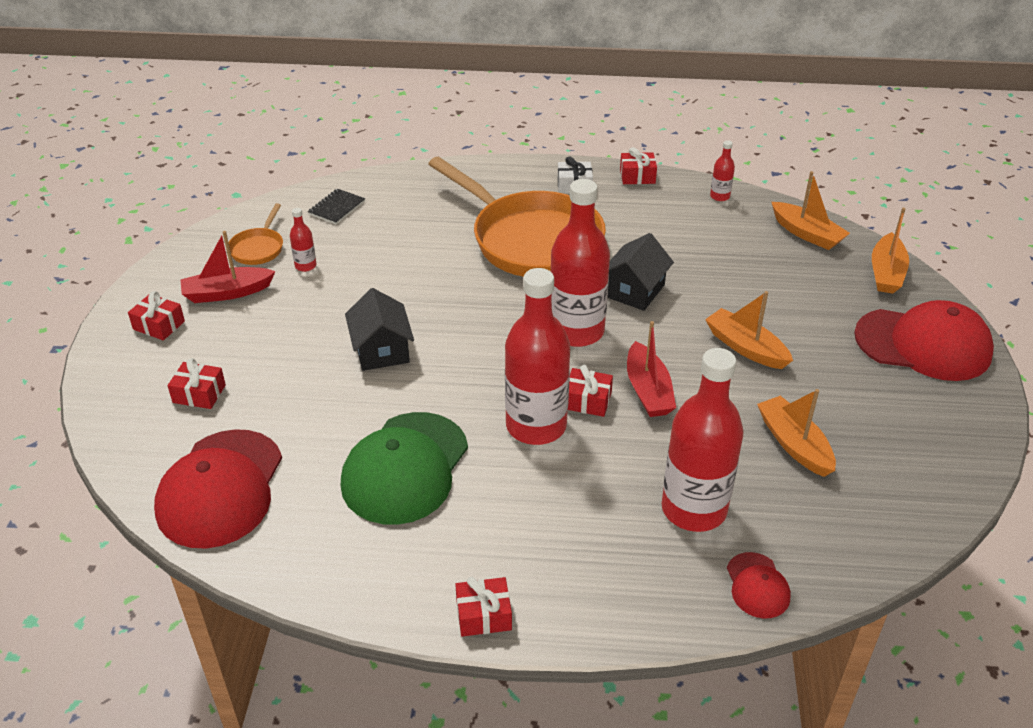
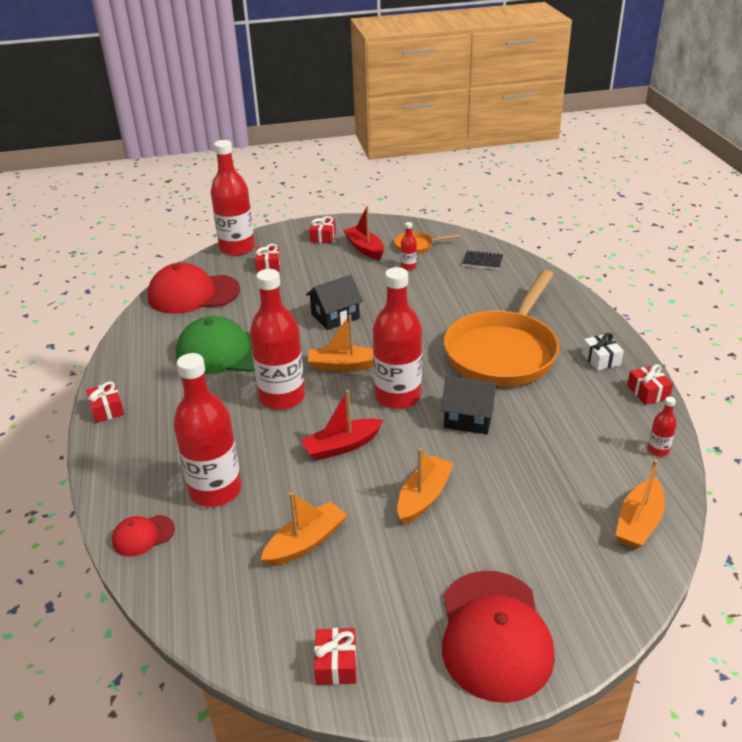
camera: 75 degrees right, 5 degrees down
red gift [568,365,613,417] -> red gift moved to [314,628,357,685]
orange boat [872,208,909,294] -> orange boat moved to [308,315,374,371]
none -> red bottle [211,140,255,256]

